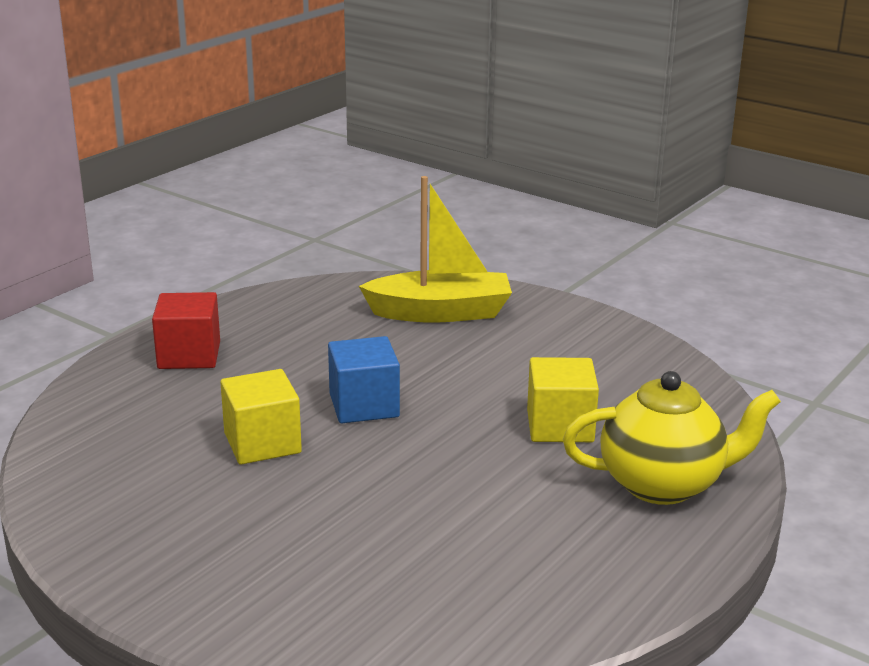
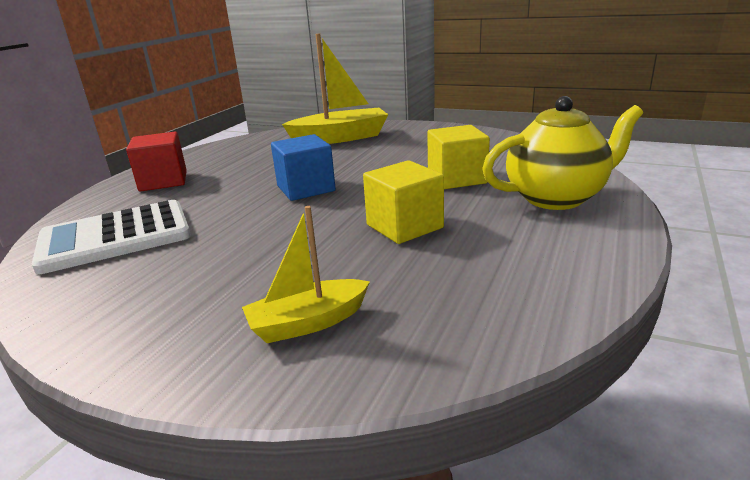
camera: 10 degrees left, 0 degrees up
yellow cube [220,369,302,465] -> yellow cube moved to [363,160,444,244]
none -> white calculator [32,200,191,274]
none -> yellow boat [242,206,370,343]

